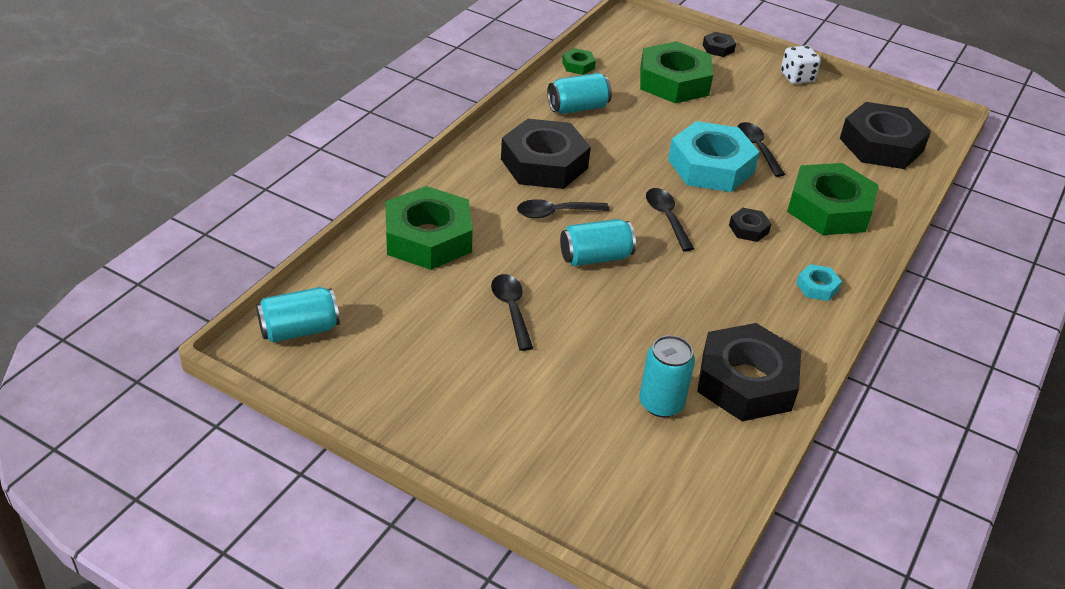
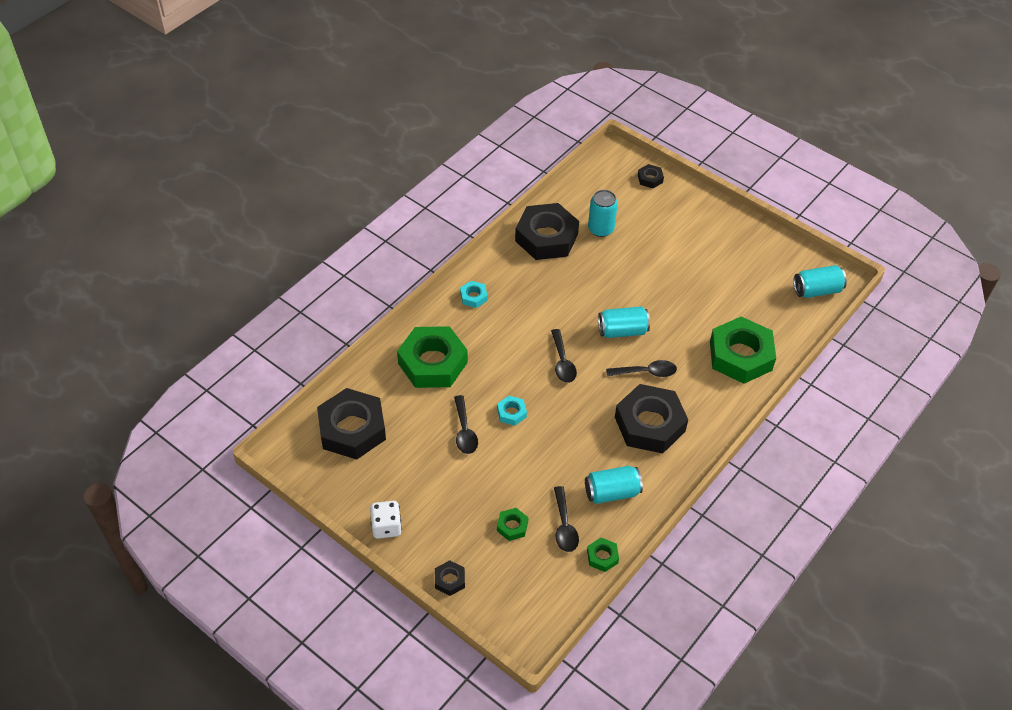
camera: 170 degrees left, 10 degrees up
black spoon [491,274,533,351] -> black spoon moved to [554,486,579,552]
green nut [640,41,713,103] -> green nut [497,508,529,541], size x0.43
turquoise nut [668,121,760,192] -> turquoise nut [497,396,527,426], size x0.43
black nut [729,208,771,242] -> black nut moved to [638,164,664,188]

